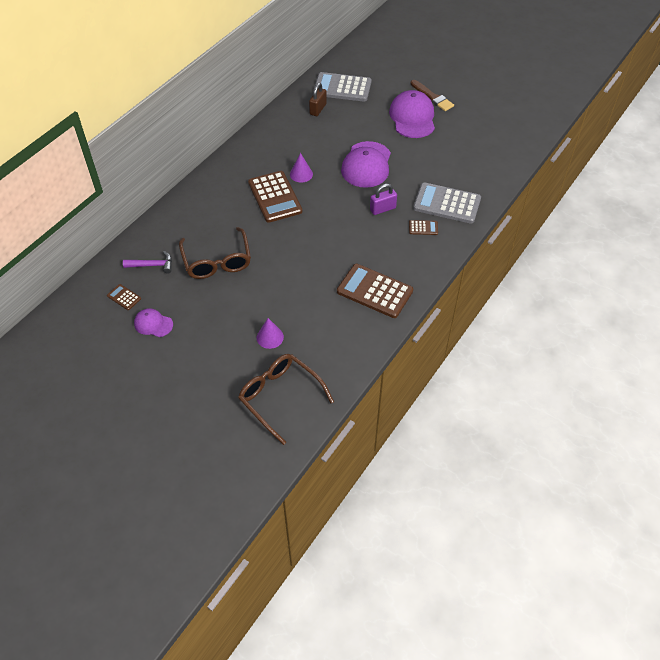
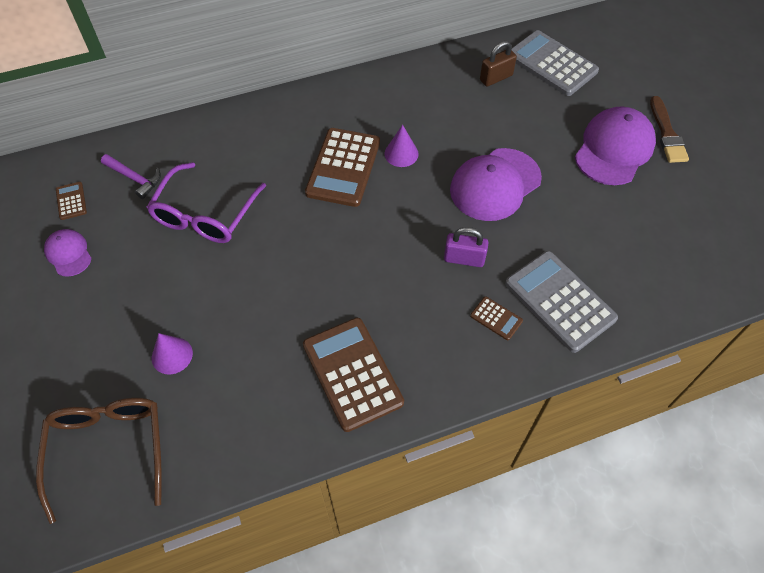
camera: 35 degrees right, 5 degrees up
brown glasses [179,227,251,279] -> purple glasses [146,162,266,243]

